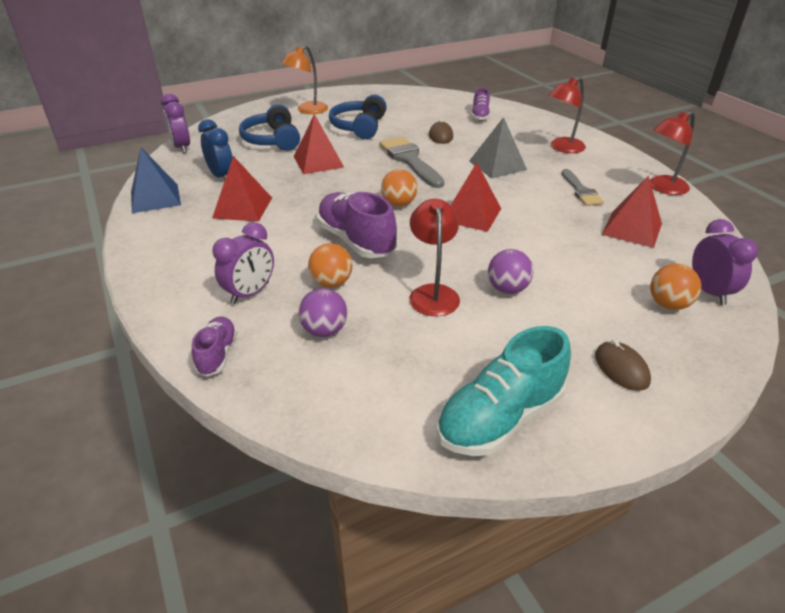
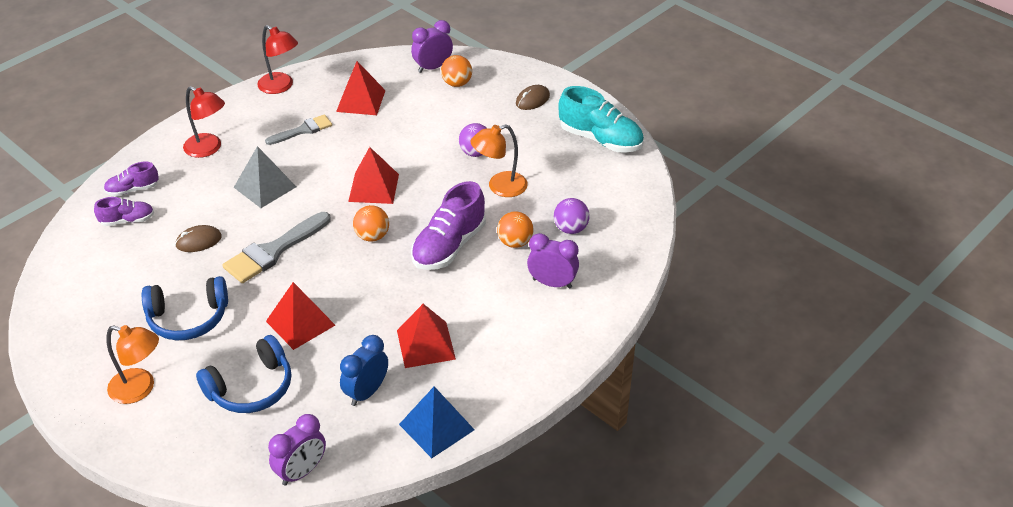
camera: 110 degrees left, 5 degrees up
purple shoe [192,316,238,377] -> purple shoe moved to [104,162,159,196]
red lamp [409,199,460,316] -> orange lamp [471,124,528,197]

